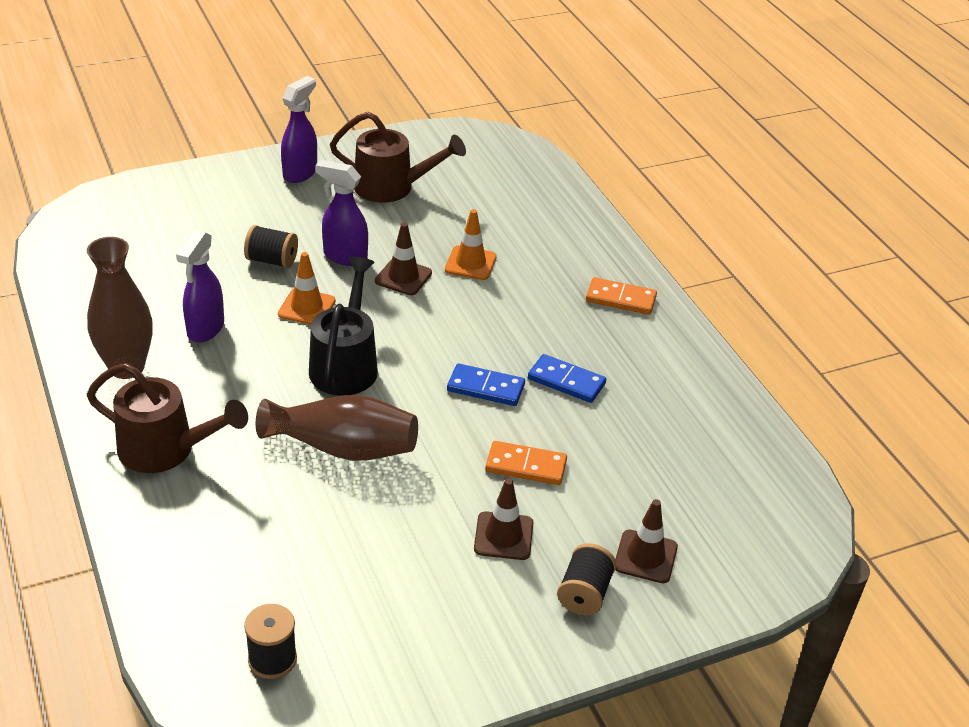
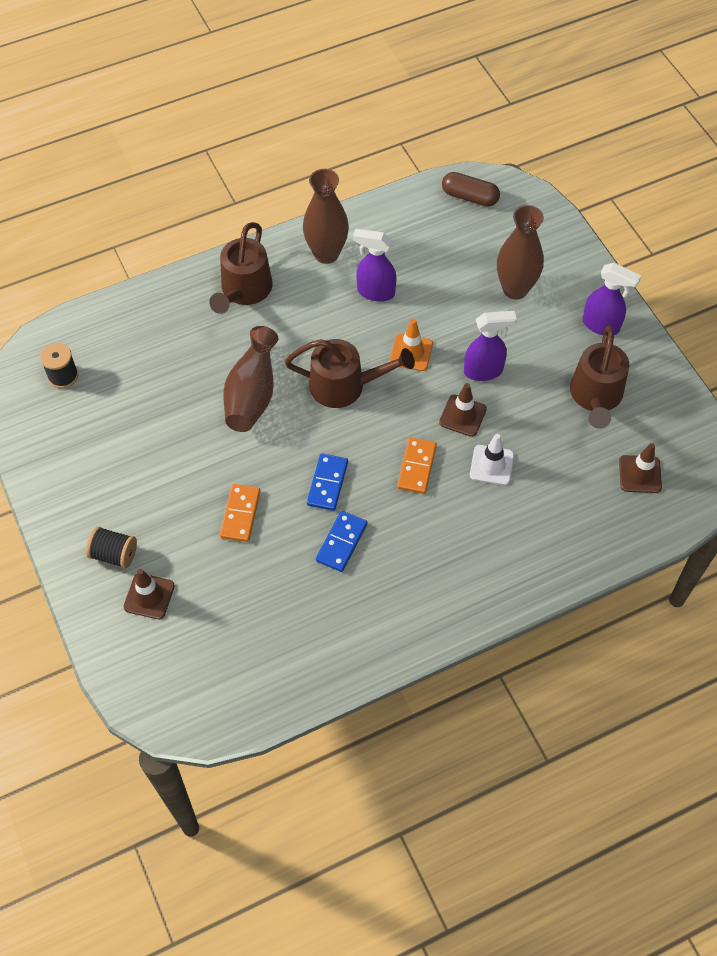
camera: 90 degrees right, 20 degrees up
black spool [244,225,298,268] -> none
black watering can [309,257,378,396] -> brown watering can [285,339,415,408]
purple spray bottle [315,160,368,266] -> purple spray bottle turned 60 degrees clockwise [464,311,517,381]
orange traffic cone [445,209,497,280] -> white traffic cone [470,434,514,485]
brown traffic cone [474,478,533,560] -> brown traffic cone moved to [619,443,662,493]
orange domino [586,277,657,315] -> orange domino moved to [397,437,437,494]
none -> brown capsule [442,172,500,207]
none -> brown vase [497,205,544,300]

